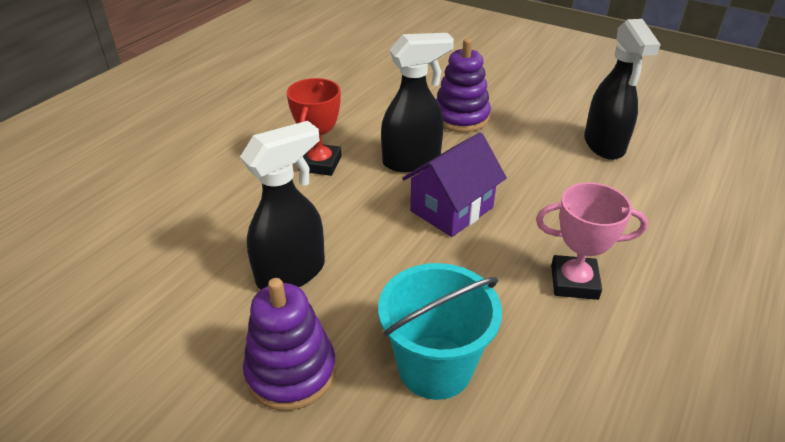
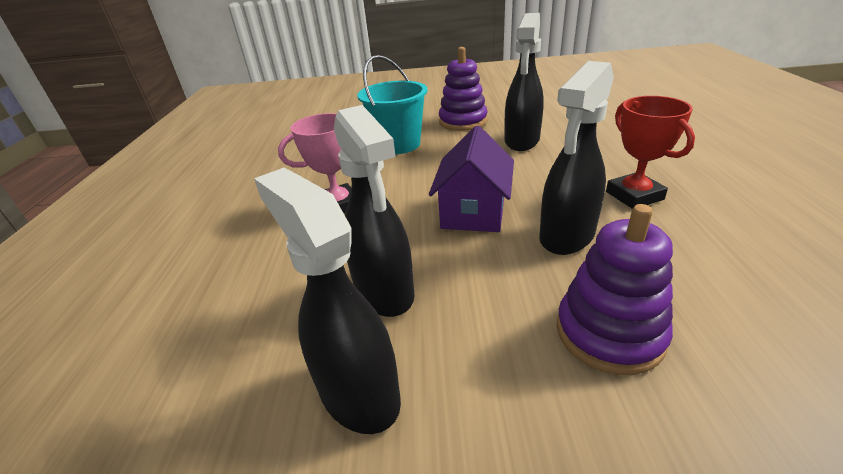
camera: 150 degrees right, 5 degrees down
none -> black spray bottle [334,105,415,317]

